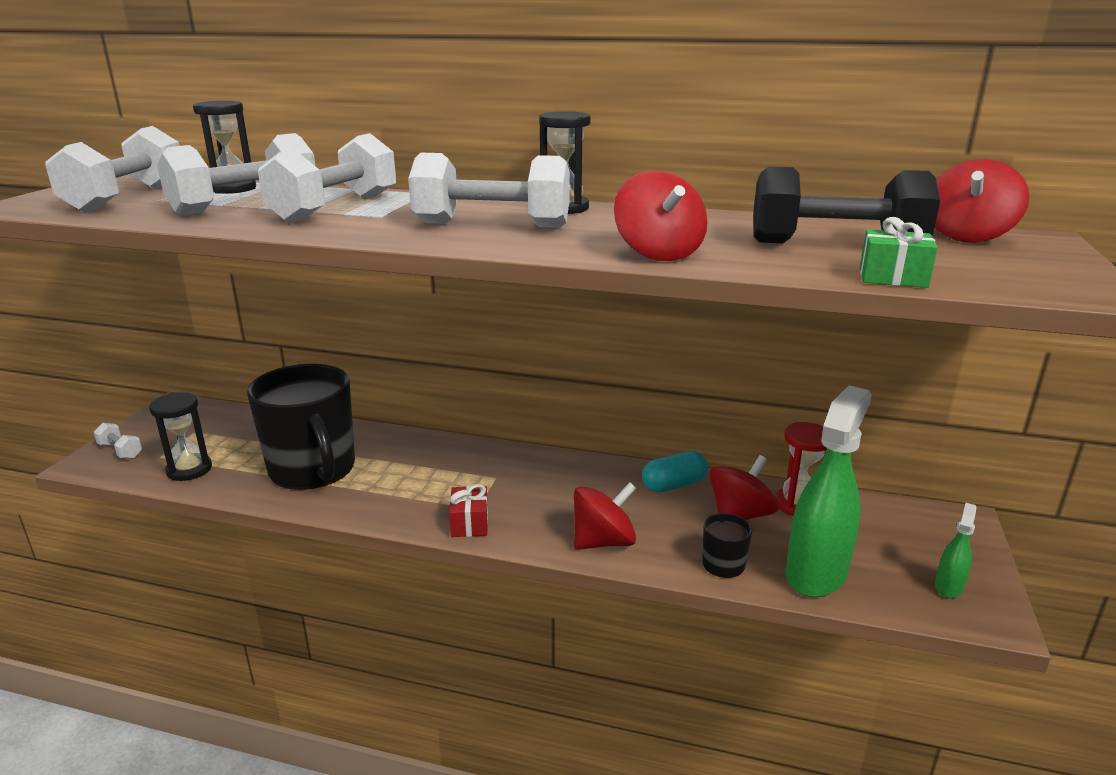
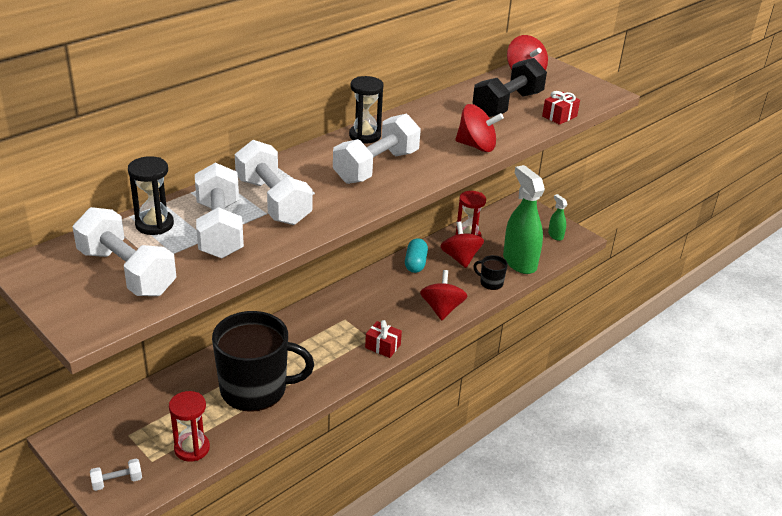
camera: 60 degrees left, 10 degrees up
black hourglass [149,392,212,481] -> red hourglass [169,391,210,462]
green gift [860,217,938,288] -> red gift [542,91,580,125]

